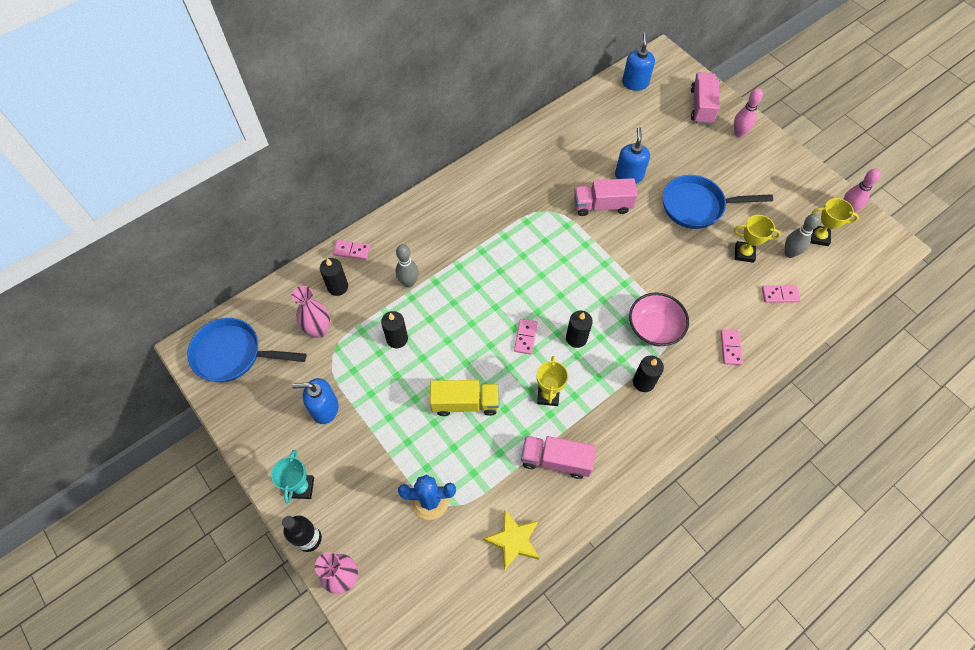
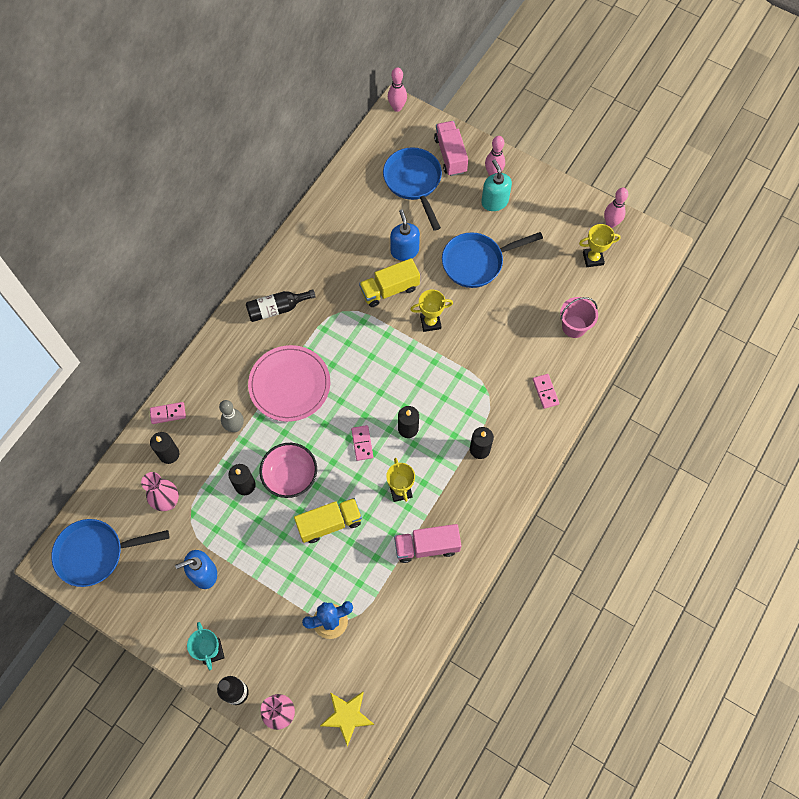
camera: 20 degrees left, 5 degrees up
yellow star [483,509,539,571] -> yellow star moved to [320,692,374,746]
pink truck [574,178,638,216] -> yellow truck [359,258,420,307]
blue soap dispenser [622,33,655,91] -> none
pink bowl [629,292,689,347] -> pink bowl moved to [259,443,317,498]
yellow trophy [734,215,781,263] -> yellow trophy moved to [410,289,453,332]
pink domino [762,286,801,303] -> pink bucket [560,297,598,338]
grey bowling pin [785,214,820,258] -> none
none -> black bottle [246,289,316,322]
none -> pink plate [248,345,330,422]
none -> blue pan [383,147,442,231]
none -> pink bowling pin [388,67,407,112]
none -> turquoise soap dispenser [481,159,512,211]

